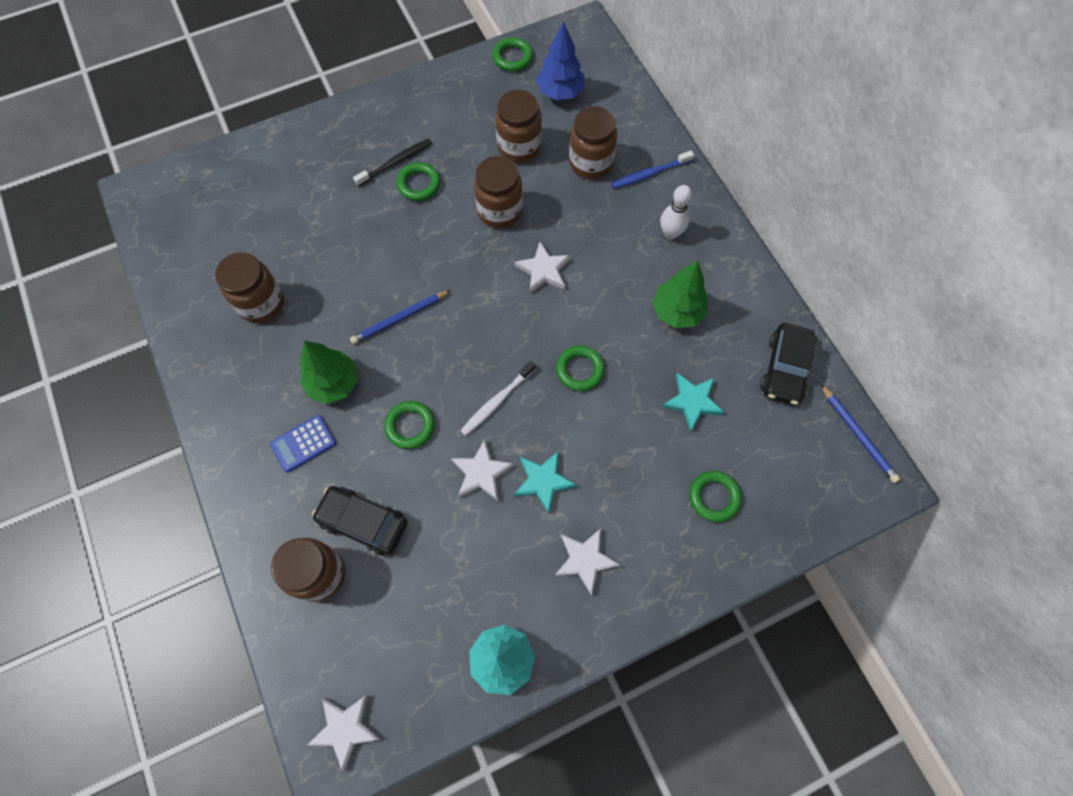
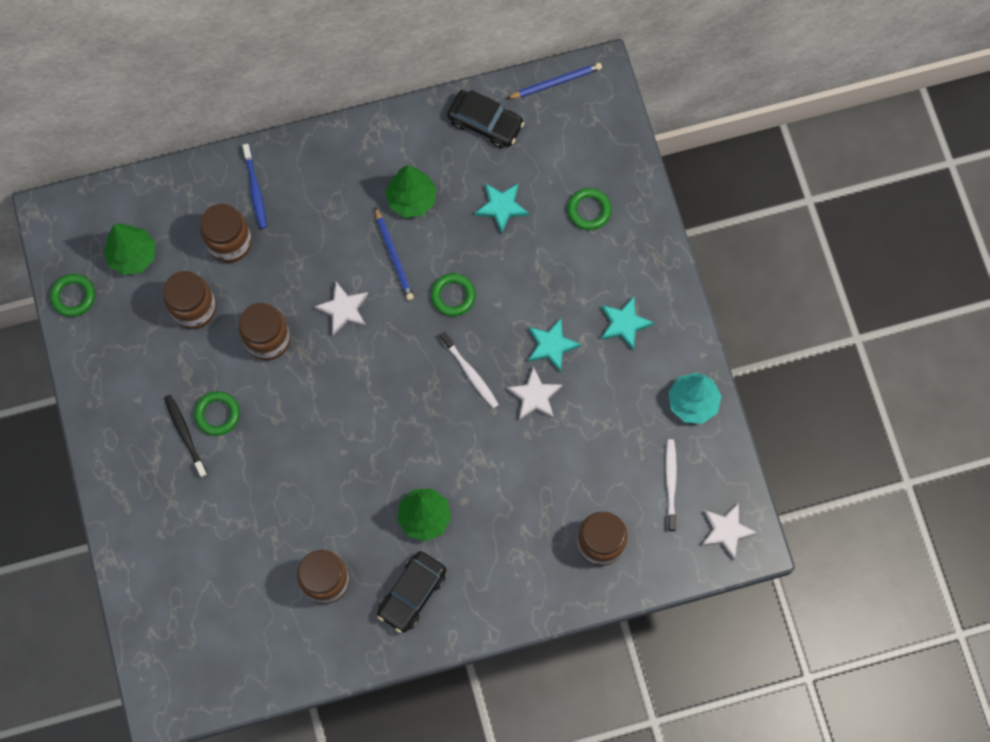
camera: 80 degrees left, 5 degrees up
blue calculator [270,415,336,473] -> none
black car [312,486,407,556] -> black car moved to [377,551,446,633]
blue pencil [350,290,451,344] -> blue pencil moved to [375,207,414,301]
green ring [384,401,435,449] -> none
blue tree [536,21,584,100] -> green tree [104,224,155,275]
white star [555,529,620,595] -> turquoise star [601,296,654,350]
white bowling pin [660,185,692,239] -> none
none -> white toothbrush [665,439,677,531]

